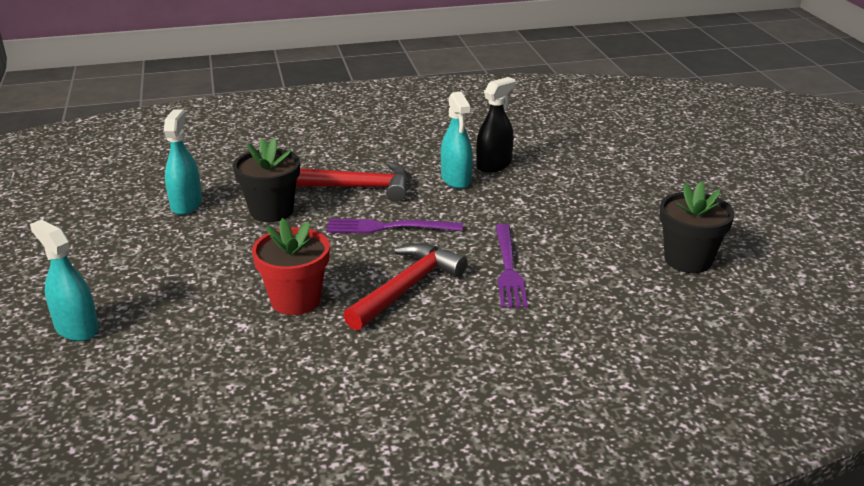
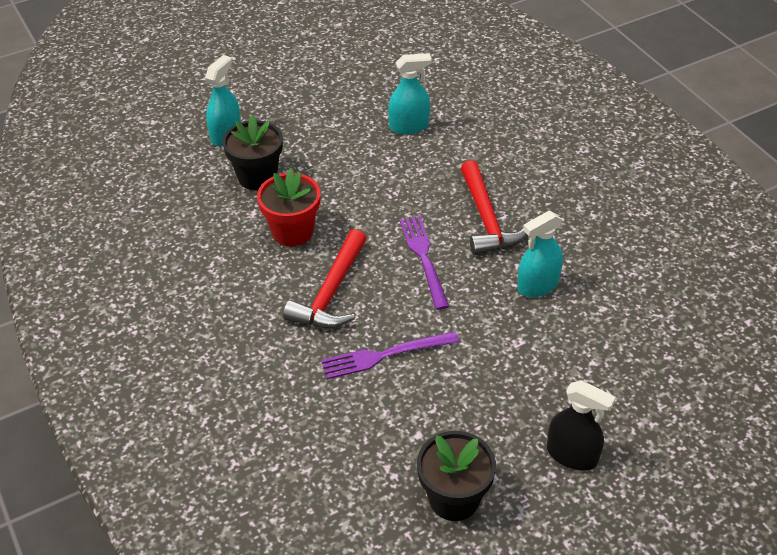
camera: 75 degrees right, 15 degrees up
black flower pot [233,138,300,222] -> black flower pot moved to [222,115,283,190]
red hammer [343,243,467,331] -> red hammer turned 90 degrees clockwise [283,229,367,328]
black spray bottle [476,77,516,173] -> black spray bottle moved to [547,380,616,471]

